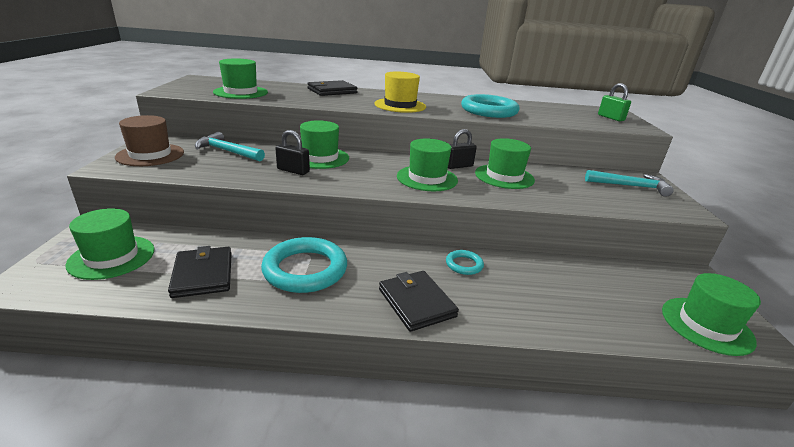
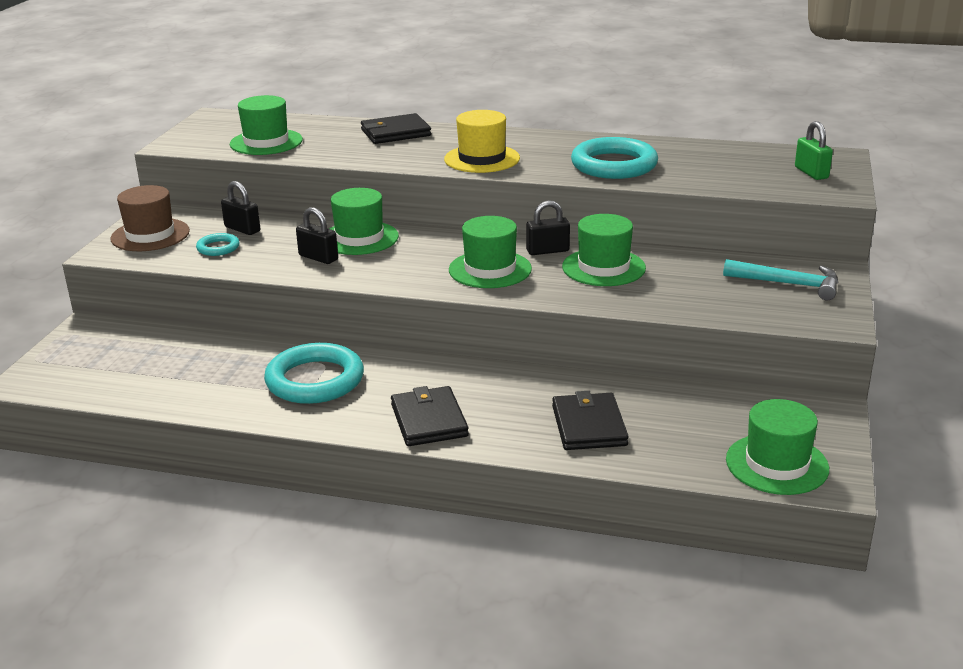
camera: 15 degrees right, 0 degrees up
green hat [66,208,154,280] -> none
black wallet [168,246,232,298] -> black wallet moved to [552,391,629,450]
turquoise hammer [195,132,265,161] -> black padlock [221,181,260,235]
turquoise ring [446,250,484,275] -> turquoise ring moved to [196,233,239,256]

